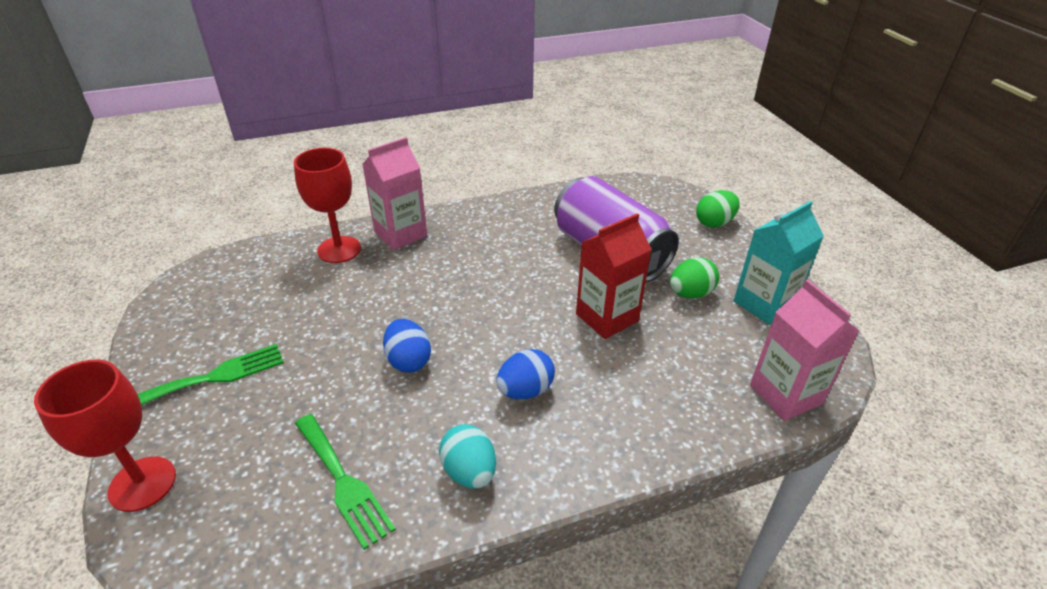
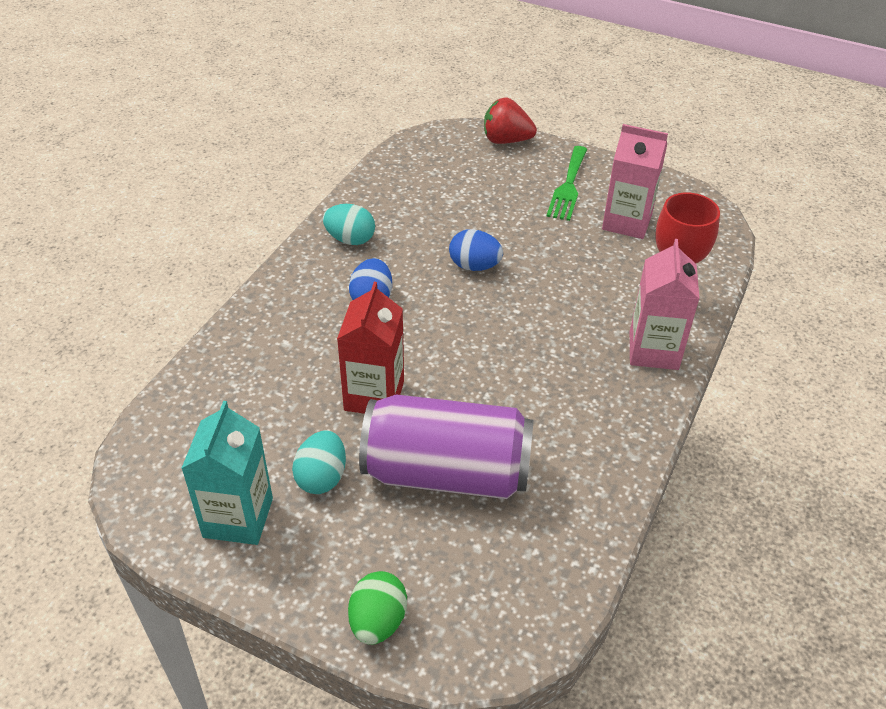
camera: 135 degrees right, 5 degrees up
red goblet [34,360,176,512] -> red strawberry [484,98,537,144]
green fork [295,414,396,550] -> none
green egg [670,257,719,299] -> turquoise egg [292,430,346,494]
pink carton [750,279,859,421] -> pink carton moved to [602,124,668,239]

